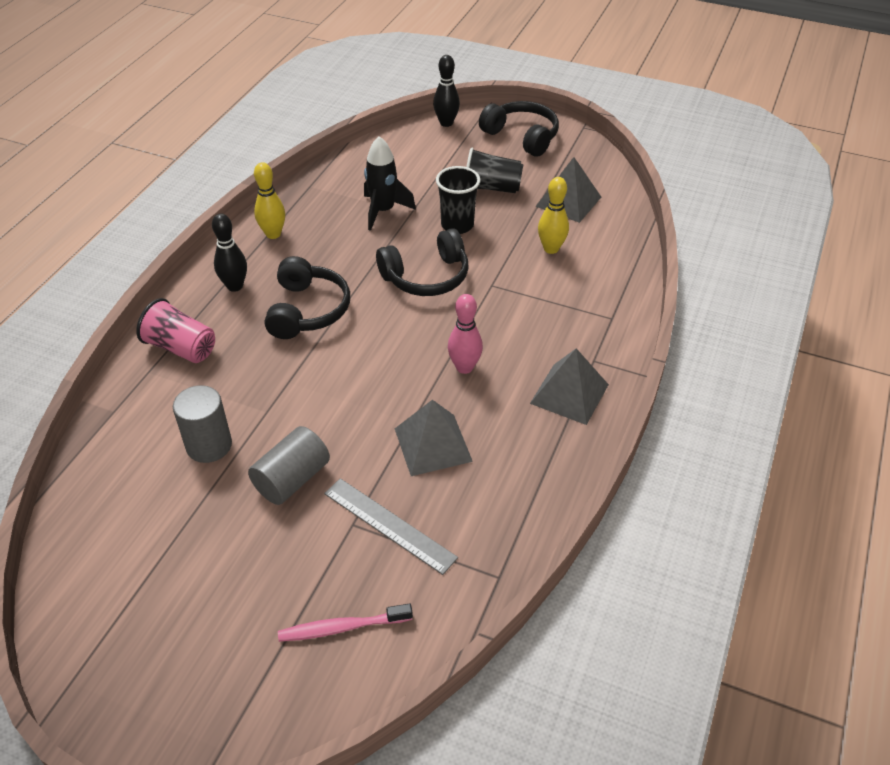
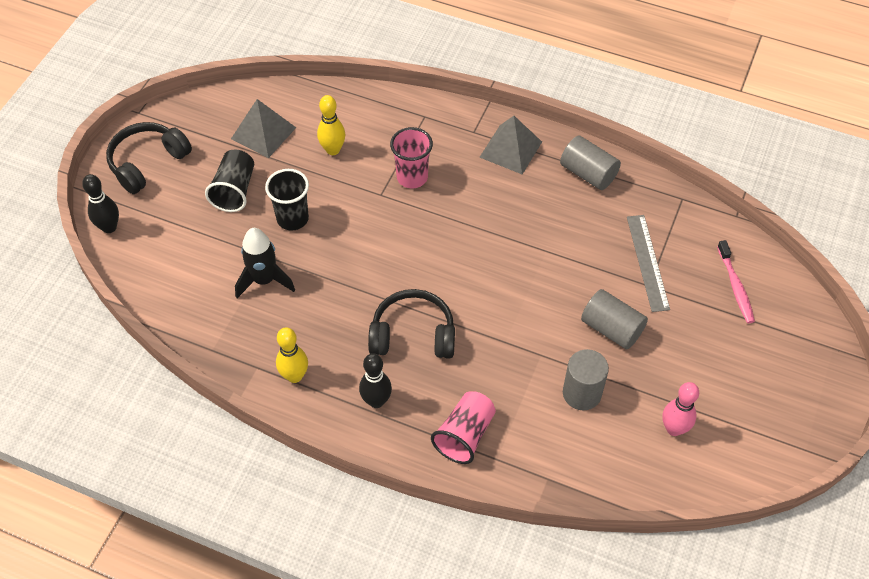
camera: 90 degrees left, 10 degrees up
grey ruler [324,478,458,575] -> grey ruler turned 45 degrees counterclockwise [627,215,670,312]
black headphones [376,228,469,296] -> none
grey pyramid [395,400,473,476] -> none
pink bowling pin [448,294,483,374] -> pink bowling pin moved to [663,382,699,436]
none -> pink cup [390,127,433,188]
none -> grey cylinder [560,136,621,190]

